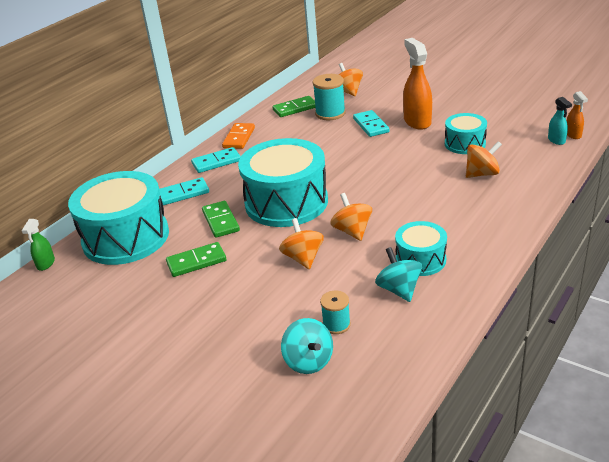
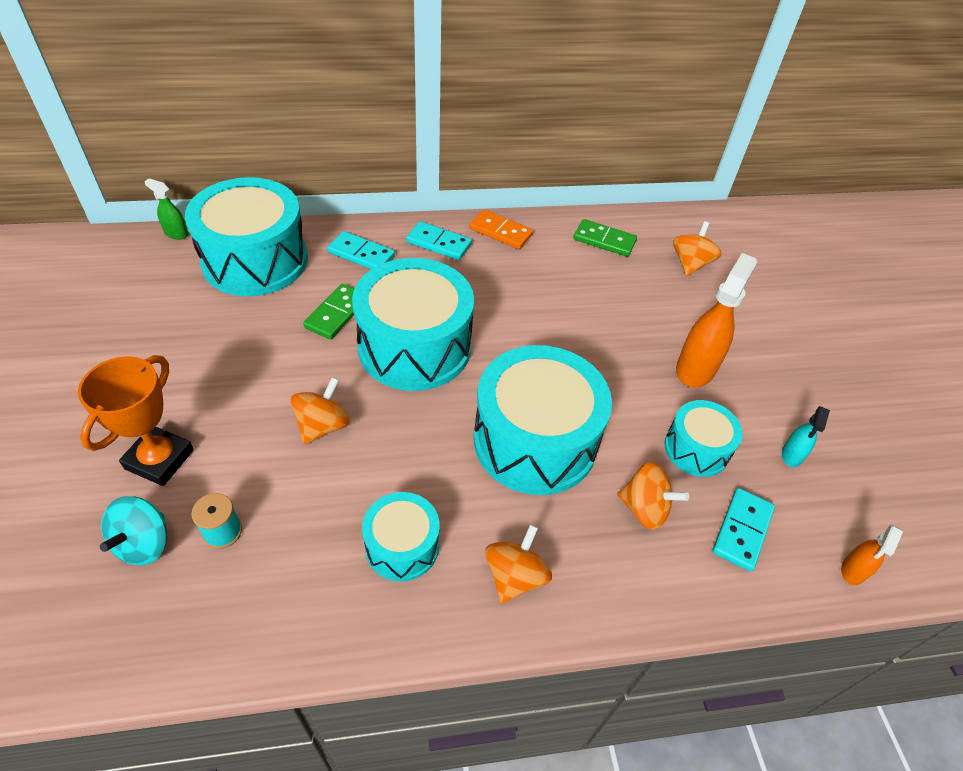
camera: 40 degrees right, 15 degrees up
green spray bottle [22,219,55,271] -> green spray bottle turned 60 degrees clockwise [144,179,188,240]
green domino [166,242,226,277] -> none
orange domino [222,123,255,149] -> orange domino turned 60 degrees clockwise [469,210,533,249]
turquoise spool [313,74,346,120] -> none
orange spinning top [330,193,372,241] -> orange spinning top moved to [485,524,552,604]
turquoise domino [353,110,389,137] -> turquoise domino moved to [712,488,775,572]
turquoise spinning top [375,247,422,302] -> none
turquoise spray bottle [548,97,572,145] -> turquoise spray bottle moved to [782,406,830,467]
none -> orange trophy [78,355,194,486]
none -> turquoise drum [474,345,612,495]

